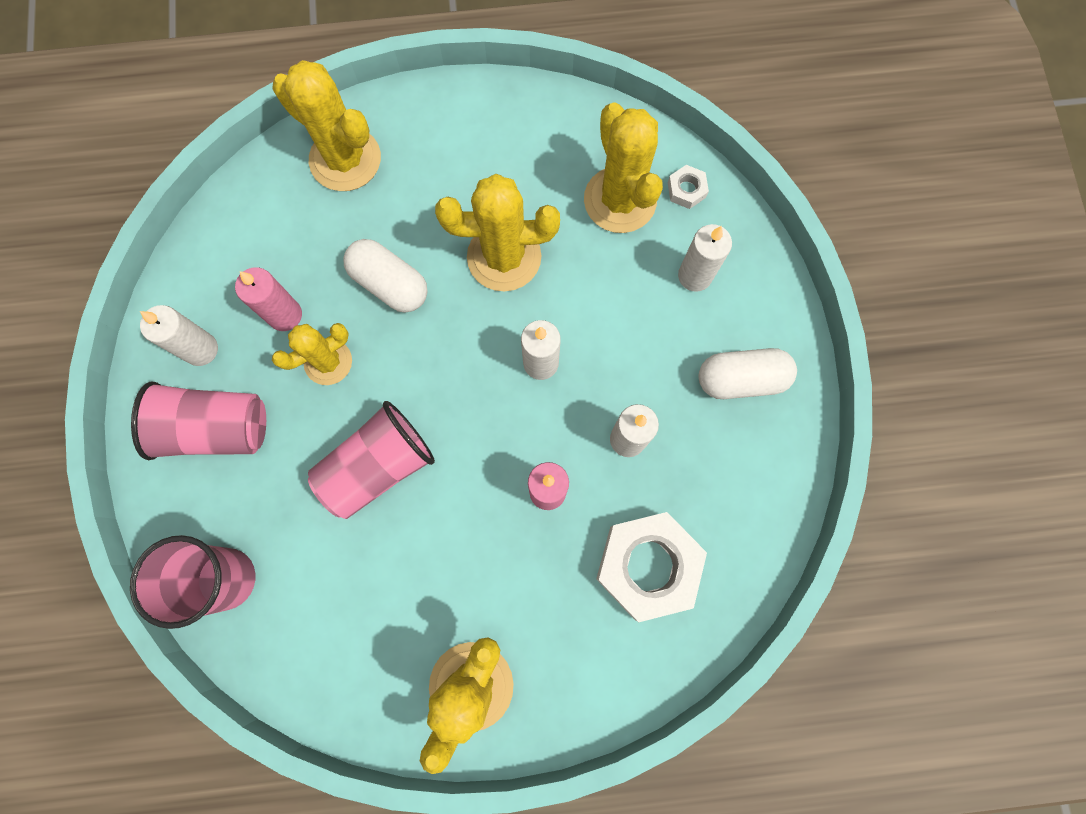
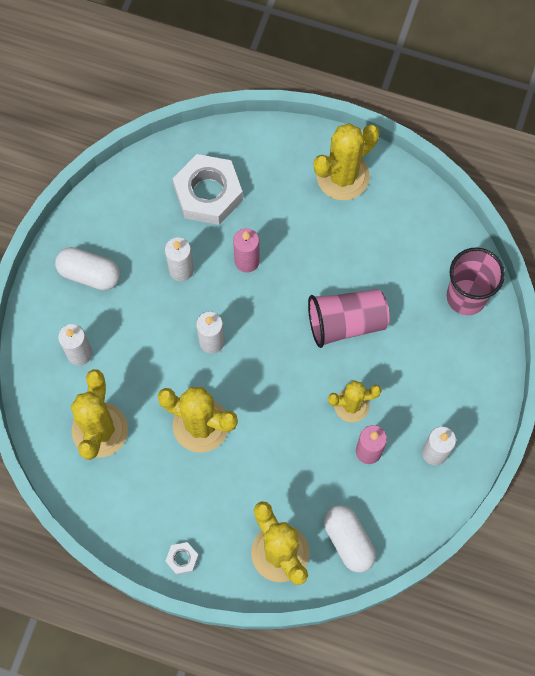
camera: 155 degrees left, 5 degrees down
pink cup [131,382,266,460] -> none
white capsule [343,239,428,312] -> white capsule moved to [324,505,376,573]
white nut [668,165,709,209] -> white nut moved to [166,542,199,575]

